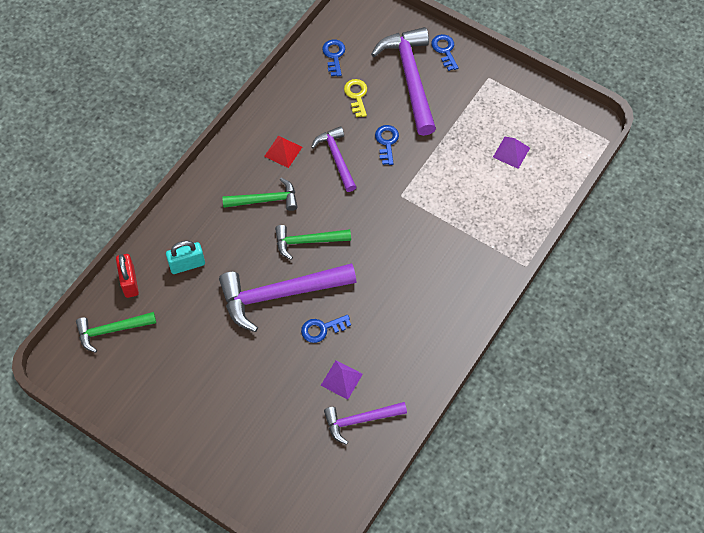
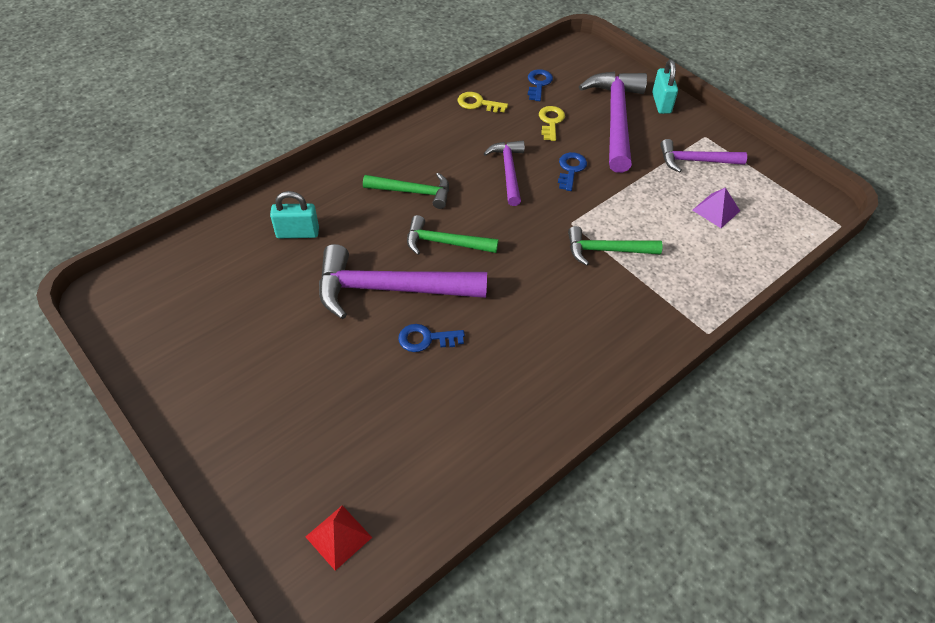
camera: 15 degrees right, 10 degrees down
green hammer [76,312,156,353] -> green hammer moved to [568,226,663,266]
red padlock [116,254,139,298] -> none
red pyramid [264,136,302,168] -> red pyramid moved to [306,505,372,571]
purple pyramid [321,360,363,400] -> none
purple hammer [324,402,407,445] -> purple hammer moved to [660,139,747,173]
blue key [431,34,459,71] -> turquoise padlock [652,60,678,114]
none -> yellow key [458,92,508,113]

